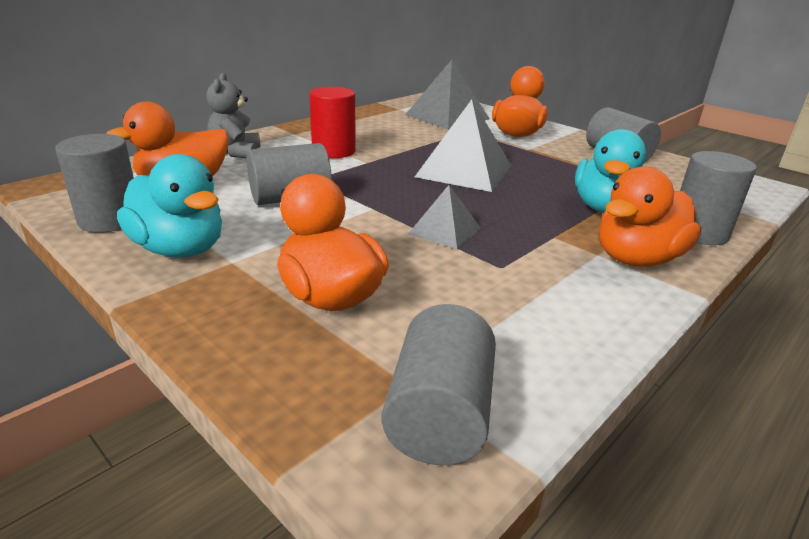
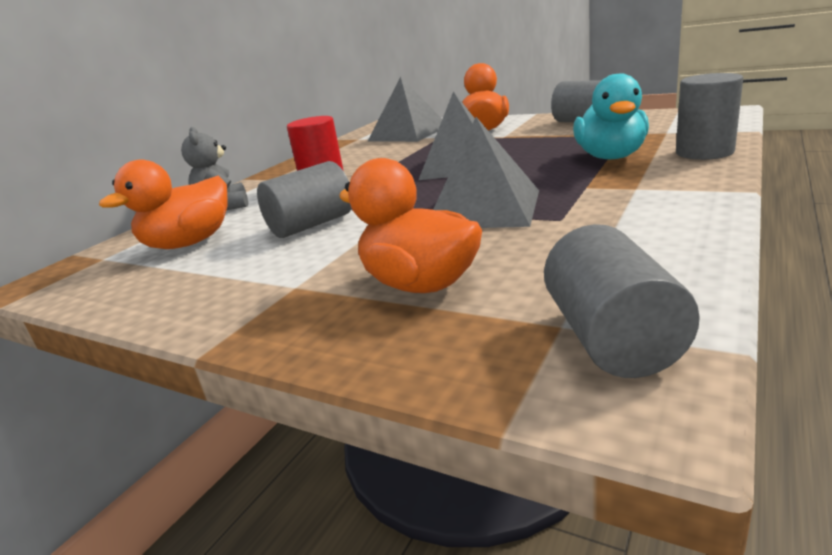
camera: 10 degrees left, 5 degrees down
grey cylinder [55,134,134,233] -> none
turquoise duck [117,154,222,258] -> none
grey pyramid [408,185,481,249] -> grey pyramid [433,117,539,228], size x1.80
orange duck [599,166,701,267] -> none

